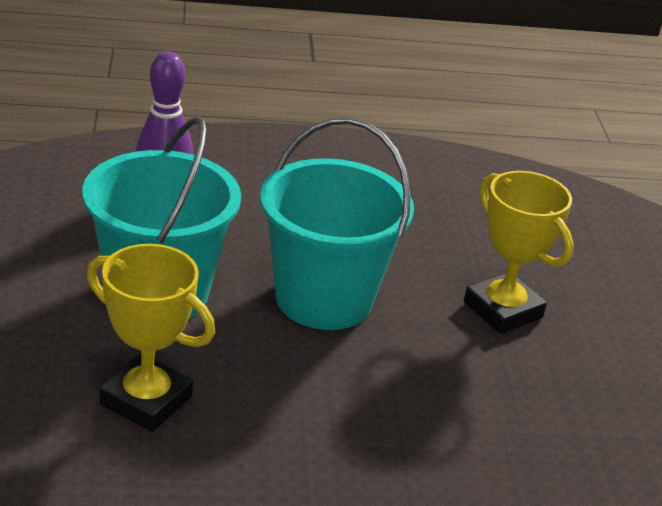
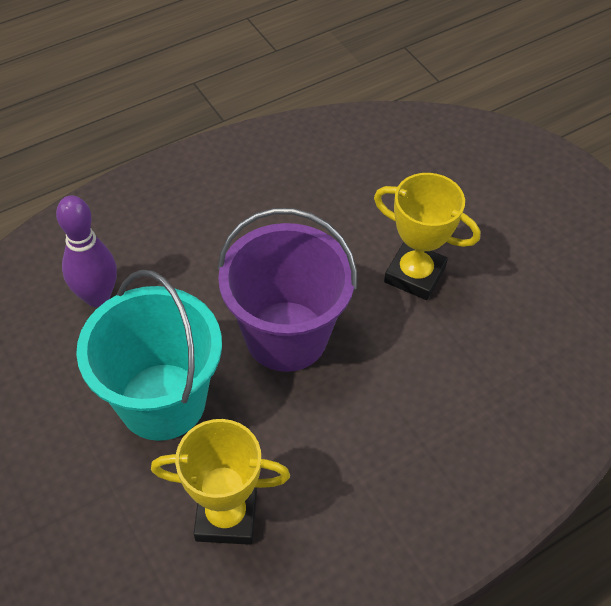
camera: 25 degrees left, 20 degrees up
turquoise bucket [260,118,414,330] -> purple bucket [217,208,357,372]

